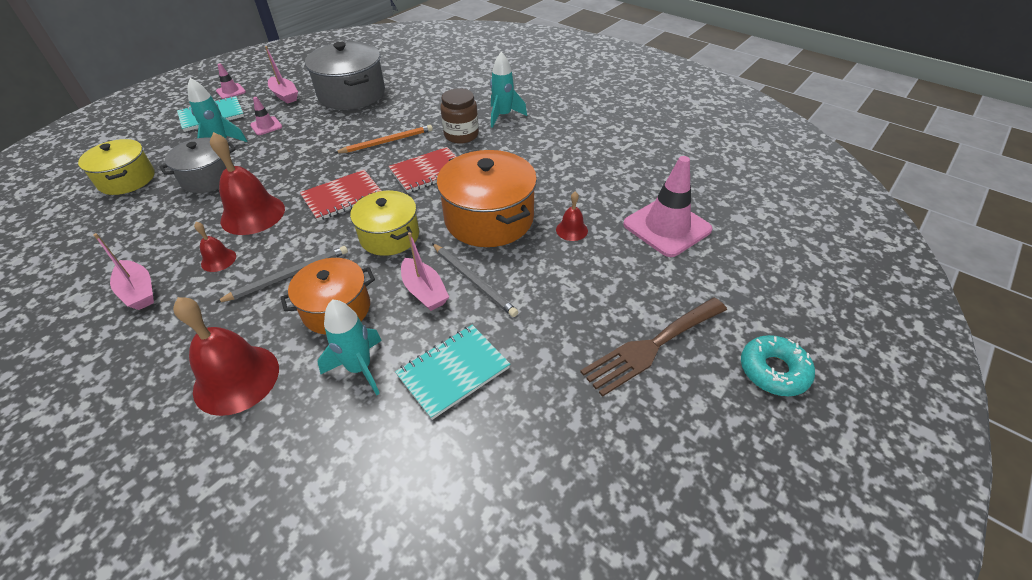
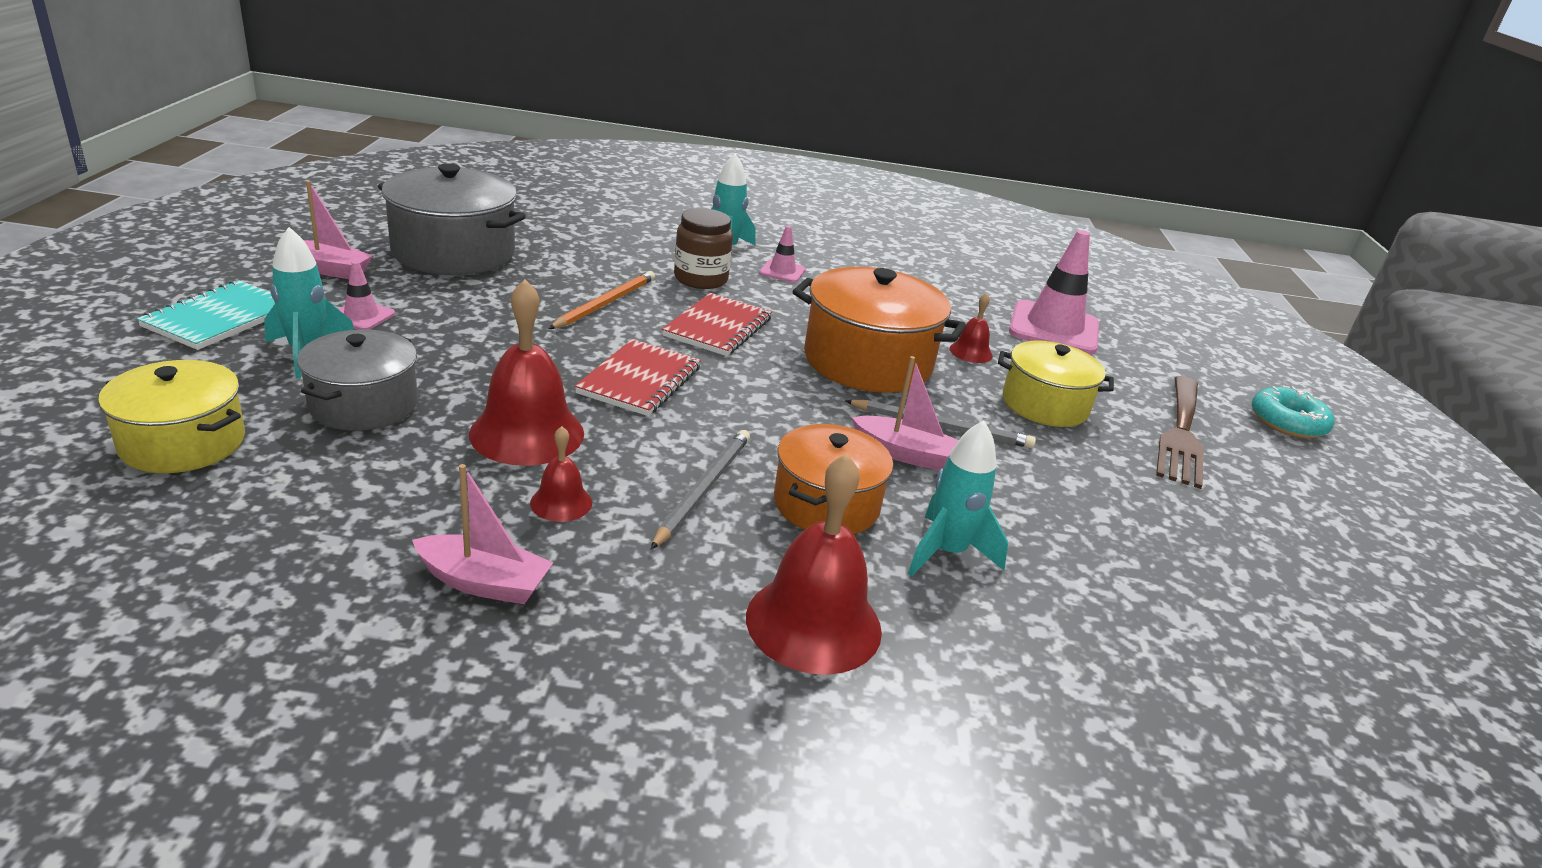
camera: 40 degrees left, 15 degrees down
pink traffic cone [216,63,246,99] -> pink traffic cone moved to [759,226,806,283]
yellow pot [350,191,419,256] -> yellow pot moved to [998,341,1114,427]
turquoise notebook [395,325,510,420] -> none

